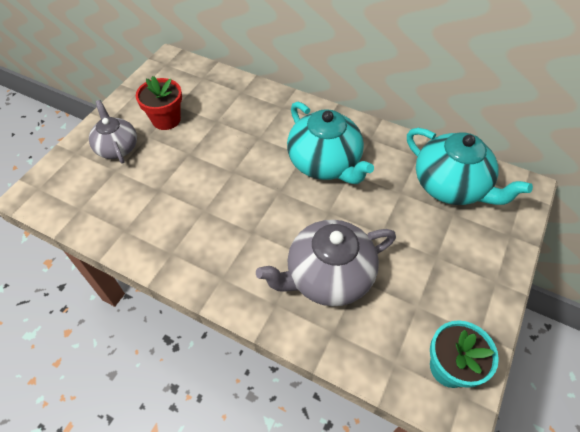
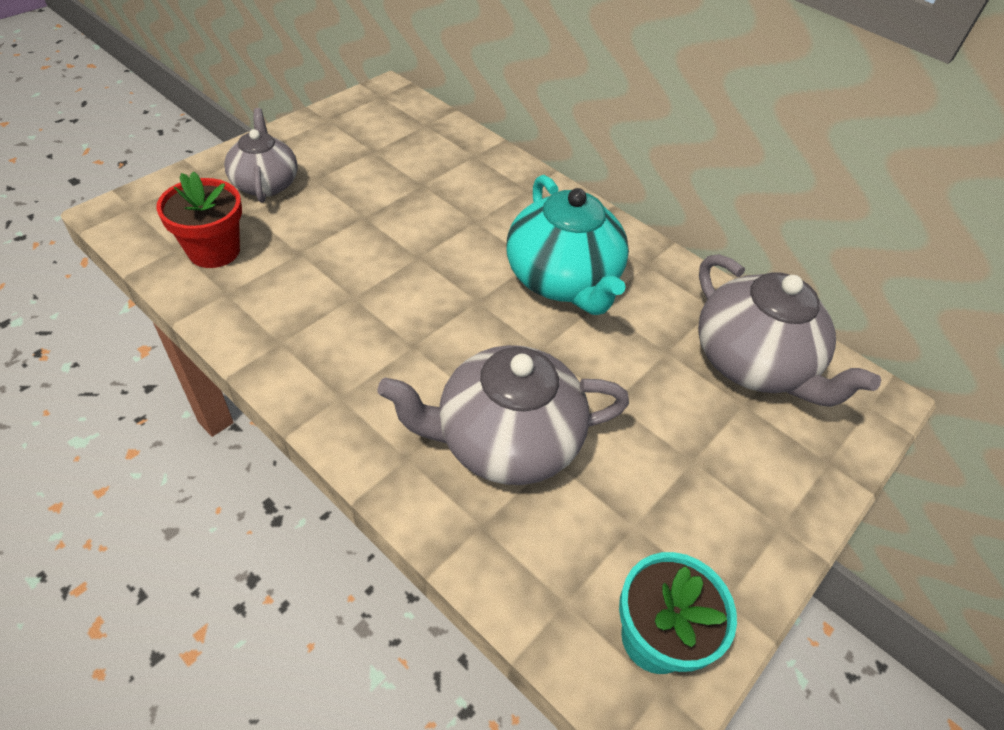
camera: 10 degrees right, 5 degrees down
red flower pot [136,76,182,130] -> red flower pot moved to [156,171,242,268]
turquoise teapot [407,128,533,205] -> grey teapot [698,254,881,407]

